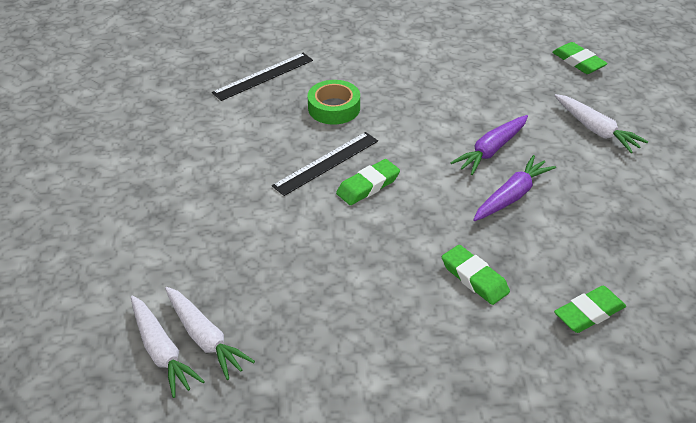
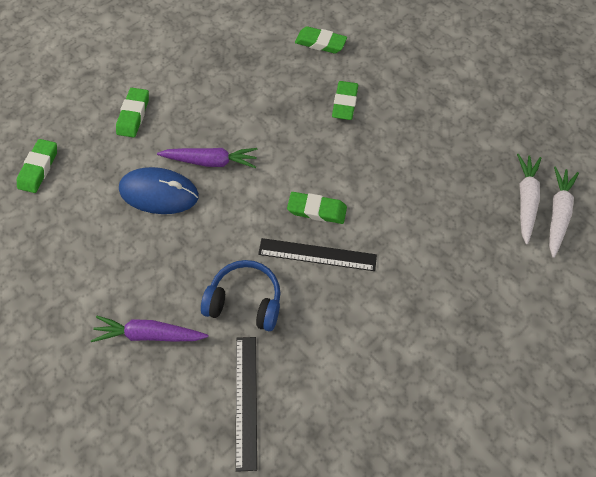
camera: 130 degrees left, 20 degrees up
black ruler [212,53,313,101] -> black ruler turned 75 degrees clockwise [236,337,257,472]
green tape [308,80,360,124] -> blue headphones [201,260,281,331]
purple carrot [473,155,556,221] -> purple carrot moved to [91,316,208,342]
white carrot [554,94,648,153] -> green eraser [116,88,149,138]
none -> blue mouse [119,167,199,214]

